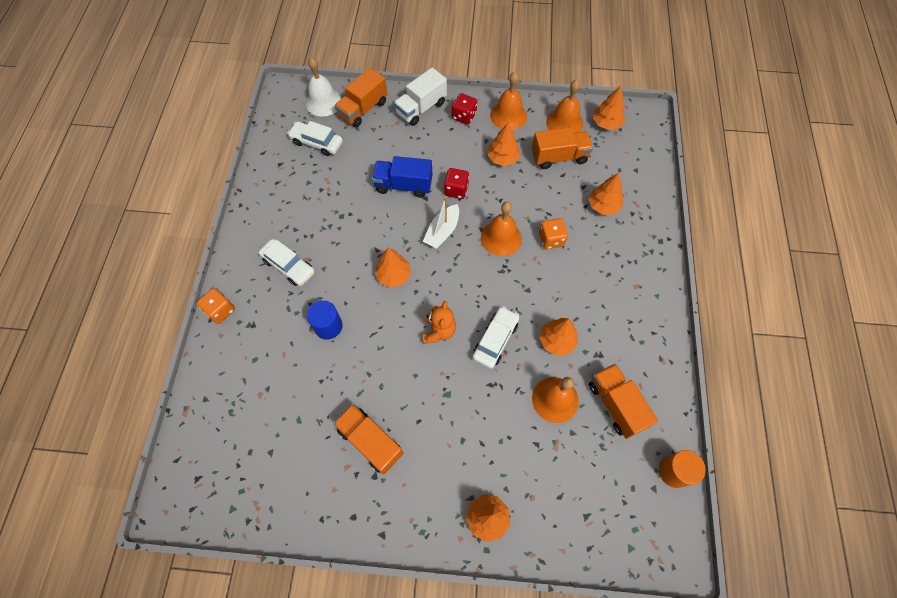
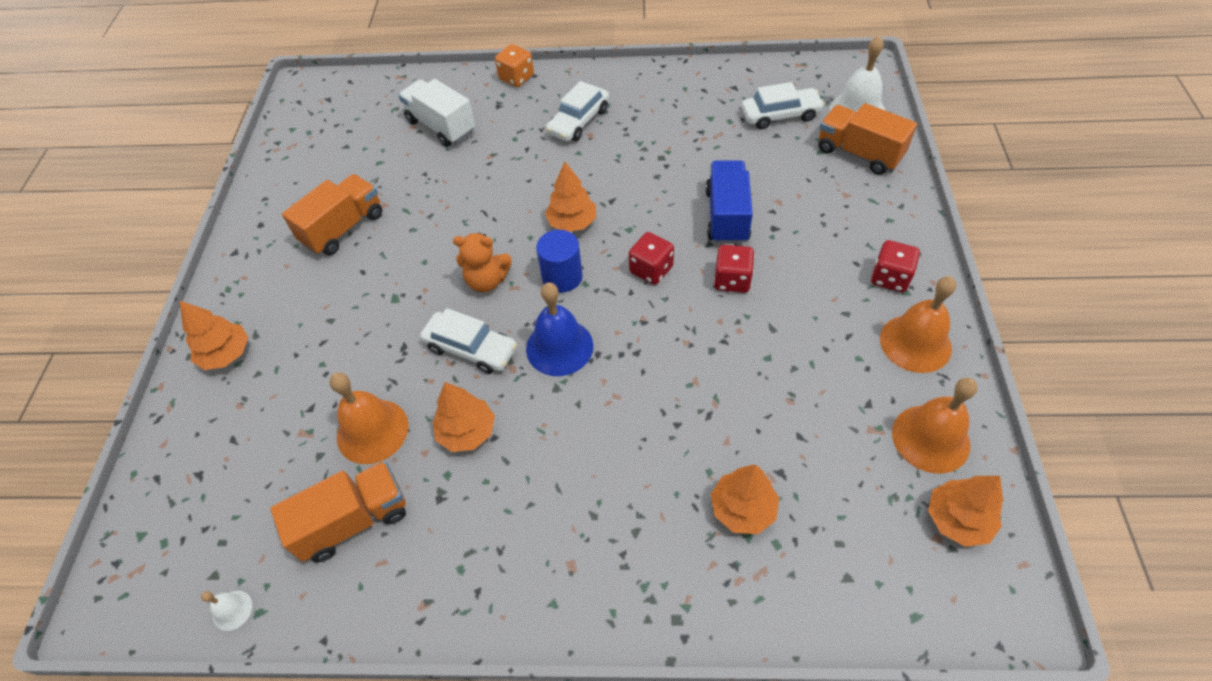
camera: 90 degrees right, 10 degrees down
white car [287,121,343,156] -> white car turned 60 degrees clockwise [742,82,825,129]
blue cylinder [307,300,343,339] -> blue cylinder moved to [536,230,583,293]
white truck [394,68,447,126] -> white truck moved to [398,79,475,147]
white boat [423,197,459,249] -> red dice [629,232,674,285]
orange bell [481,202,522,256] -> none
orange tree [487,123,521,166] -> none
orange truck [532,127,593,169] -> none
orange dice [539,218,568,249] -> none
orange cylinder [659,450,706,488] -> white bell [201,591,252,631]
none -> blue bell [526,282,593,376]

